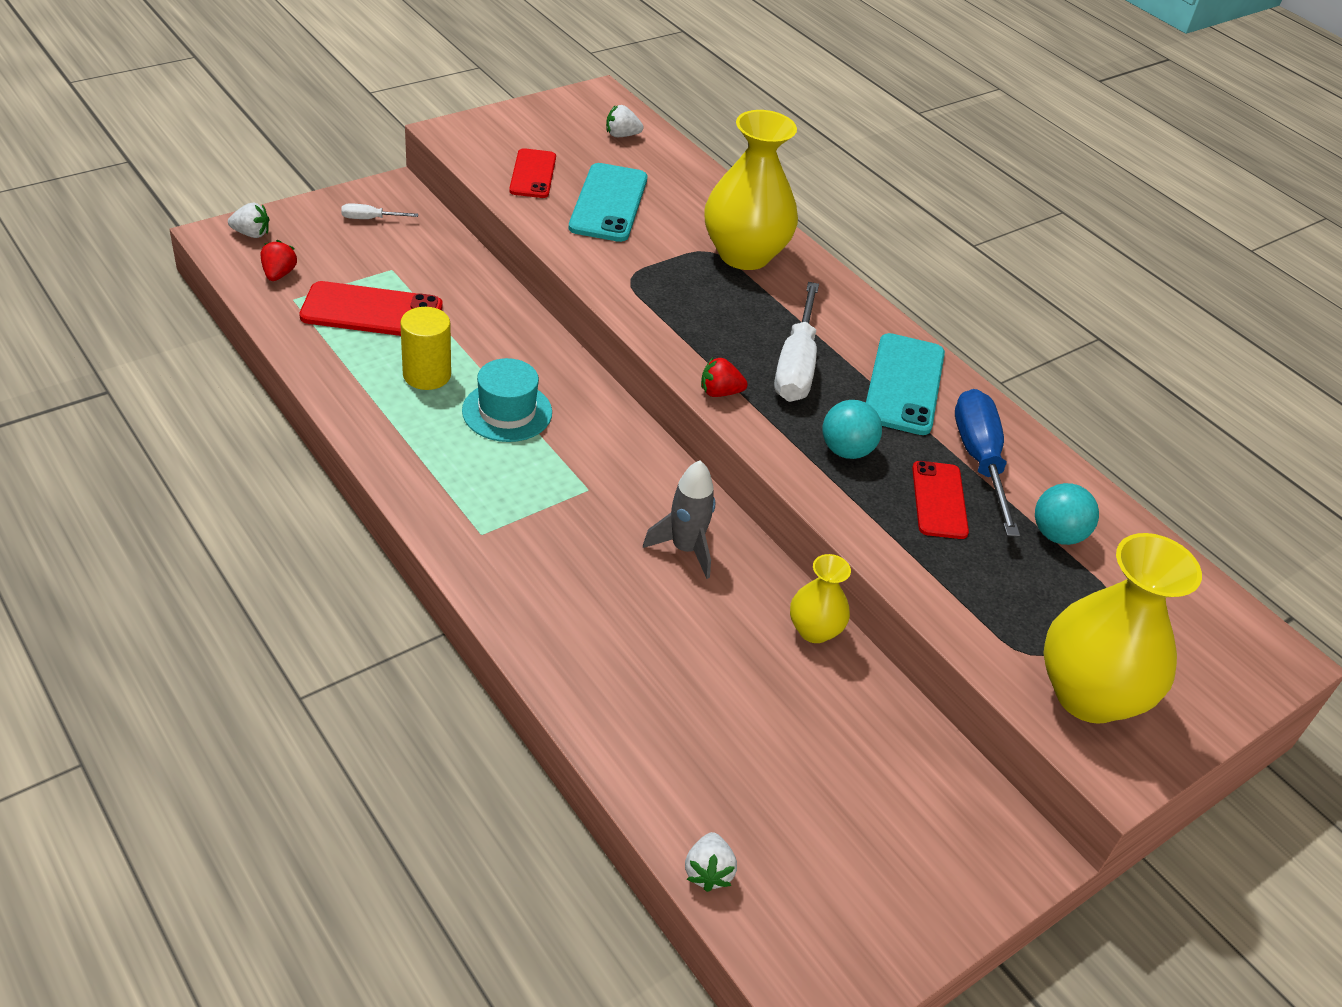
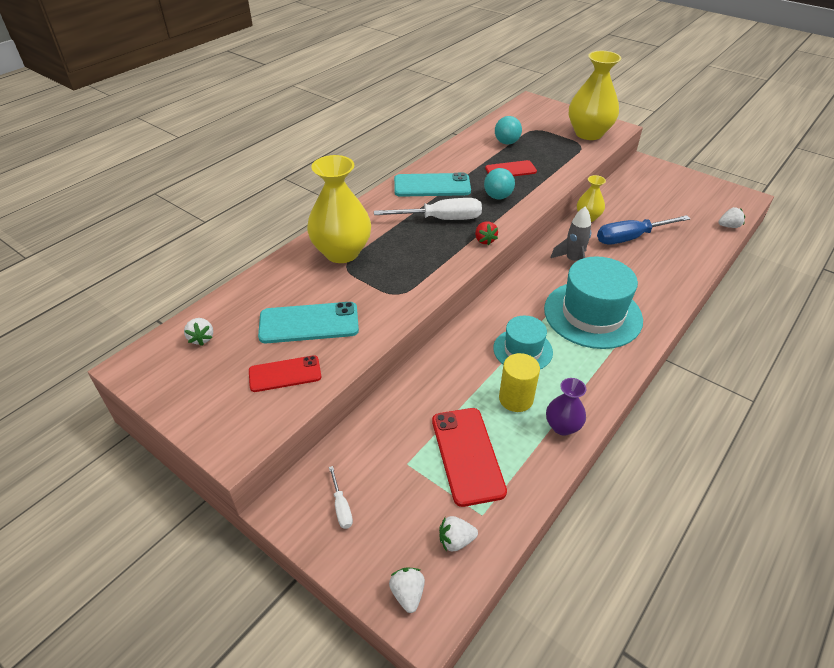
camera: 100 degrees left, 0 degrees up
red strawberry [261,240,297,281] -> white strawberry [439,516,478,552]
blue screwdriver [955,389,1020,537] -> blue screwdriver moved to [597,215,690,245]
none -> turquoise hat [544,256,643,349]
none -> purple vase [546,378,586,436]

